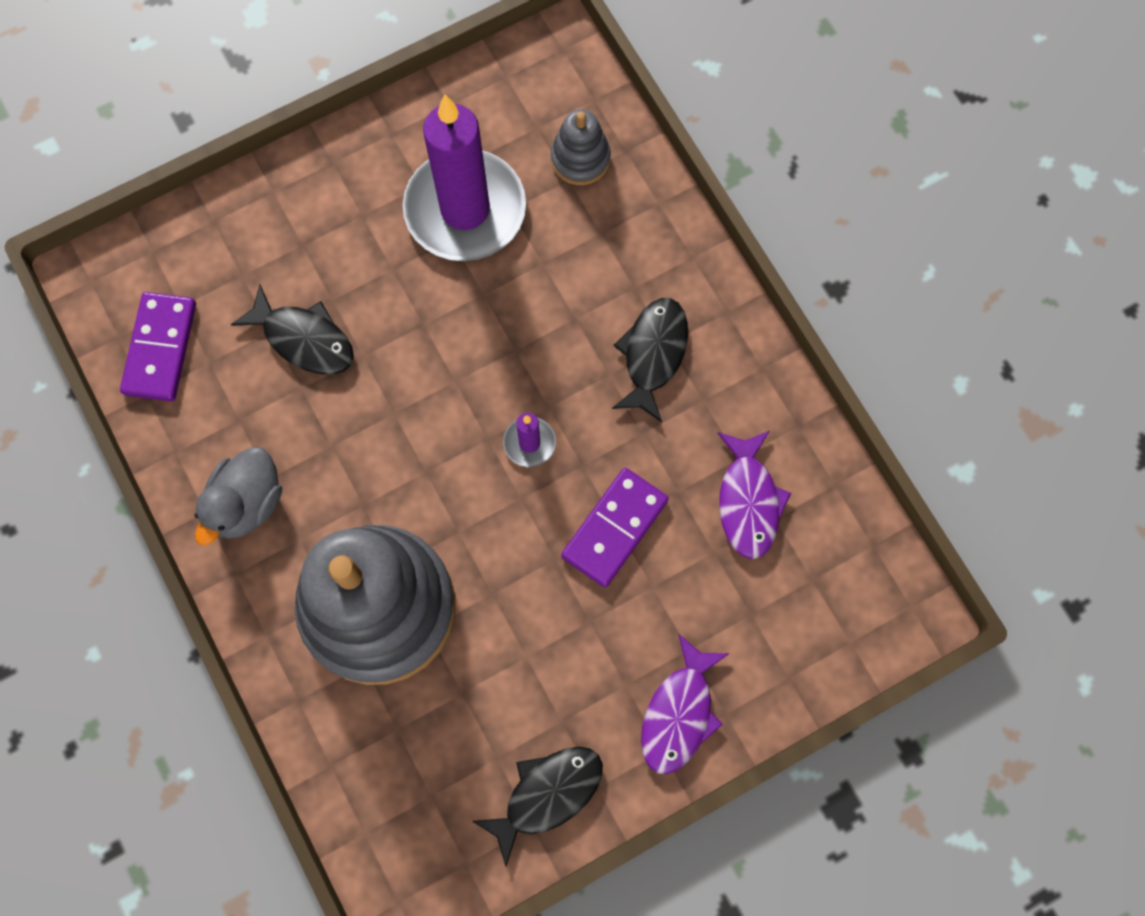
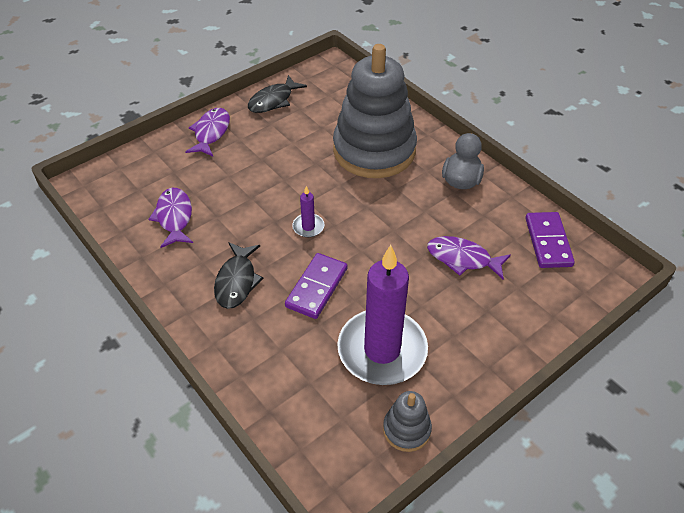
camera: 170 degrees right, 25 degrees down
black fish [231,284,354,374] -> purple fish [427,236,511,280]
grey stacking toy [551,109,611,185] -> grey stacking toy moved to [383,391,432,452]
purple domino [561,468,669,587] -> purple domino moved to [285,253,348,319]

